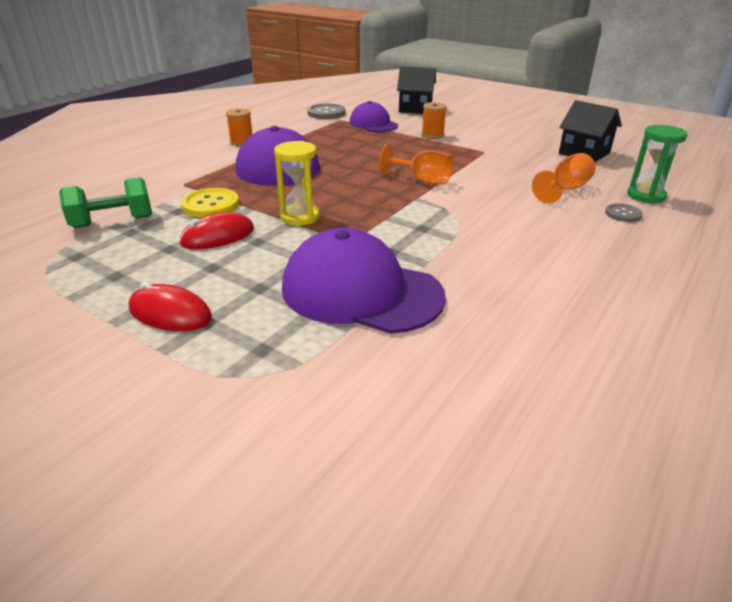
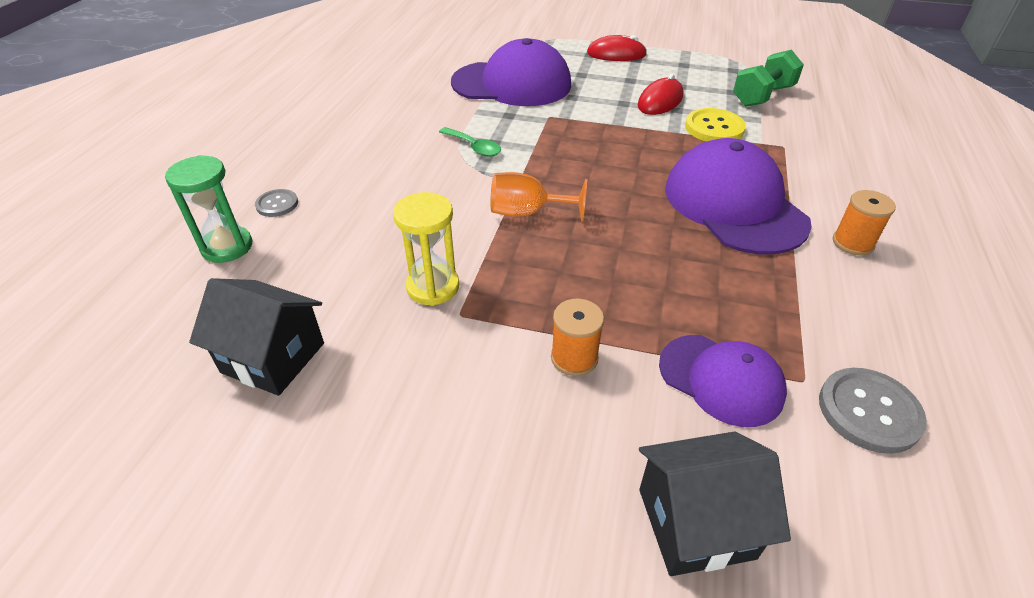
camera: 160 degrees right, 10 degrees up
yellow hourglass [274,141,320,226] -> yellow hourglass moved to [393,192,459,306]
orange goblet [532,153,596,204] -> none
none -> green spoon [439,127,501,157]

